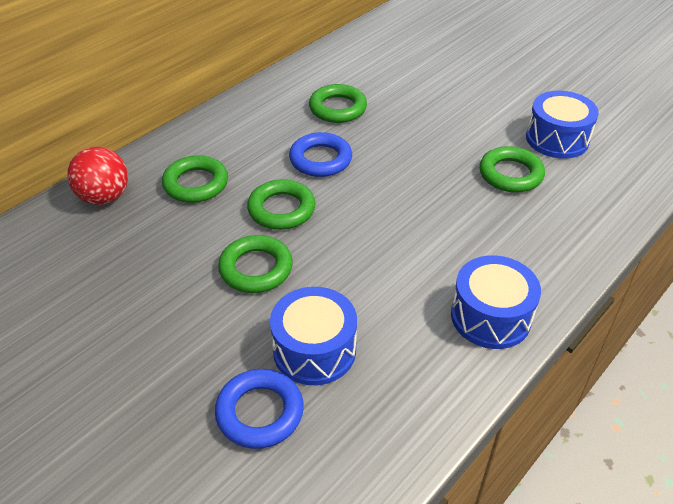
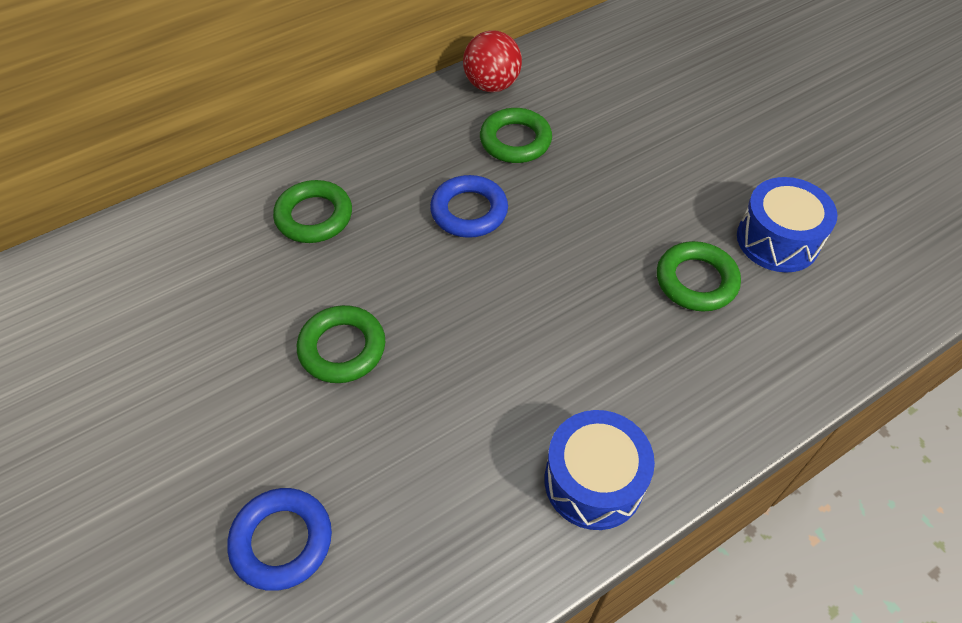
camera: 15 degrees right, 10 degrees up
red ball [67,147,128,205] -> red ball moved to [463,31,522,92]
green ring [247,179,316,230] -> none
blue drum [270,287,357,385] -> none

